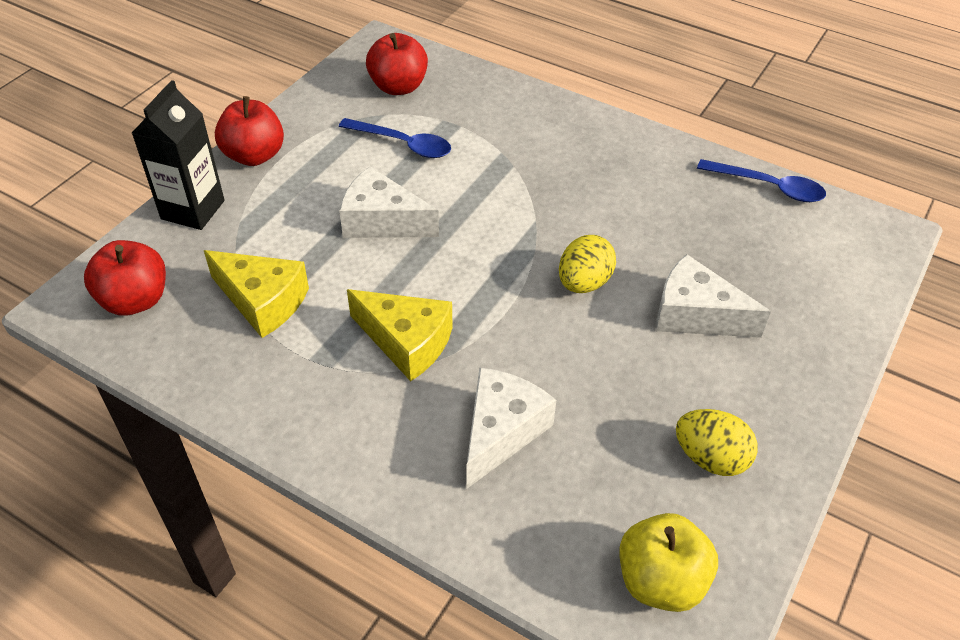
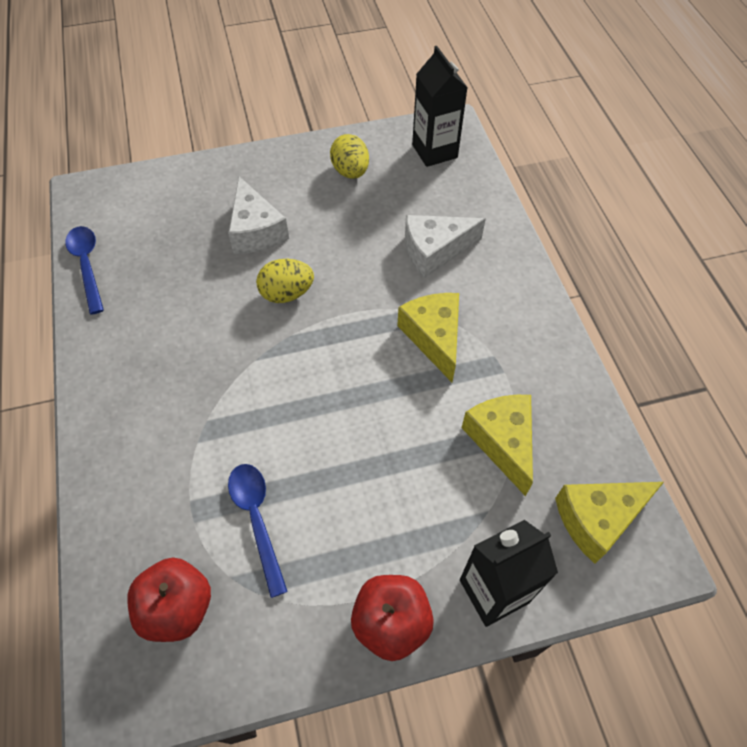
camera: 135 degrees left, 10 degrees up
red apple [84,240,166,316] -> yellow cheese [555,482,664,564]
white cheese [339,166,439,238] -> none
yellow apple [620,513,718,612] -> black carton [412,46,468,167]

